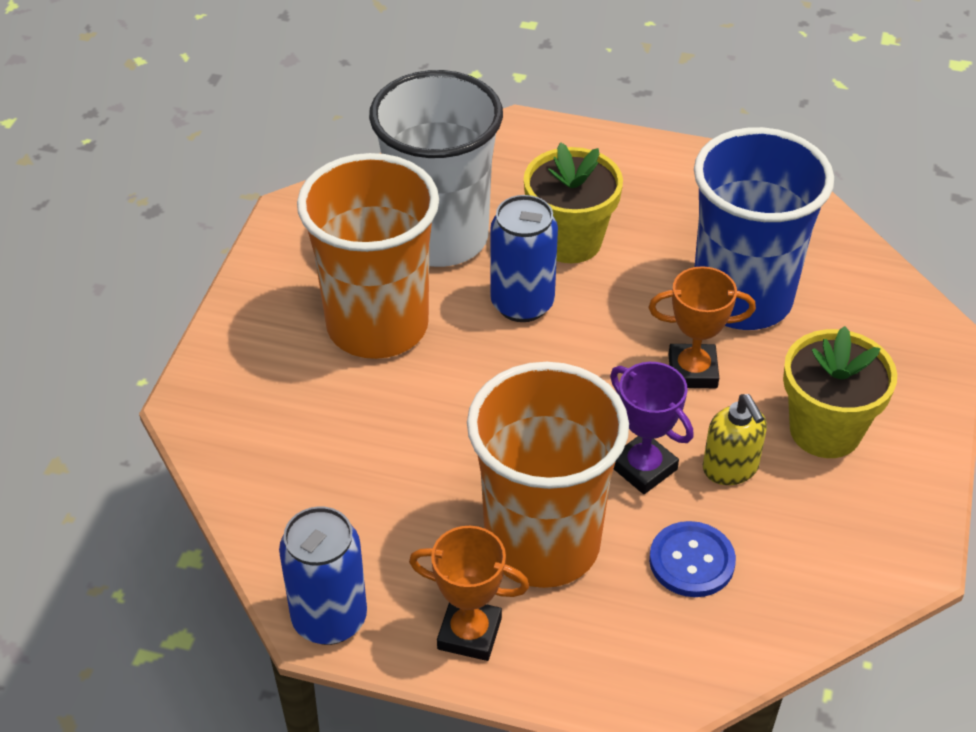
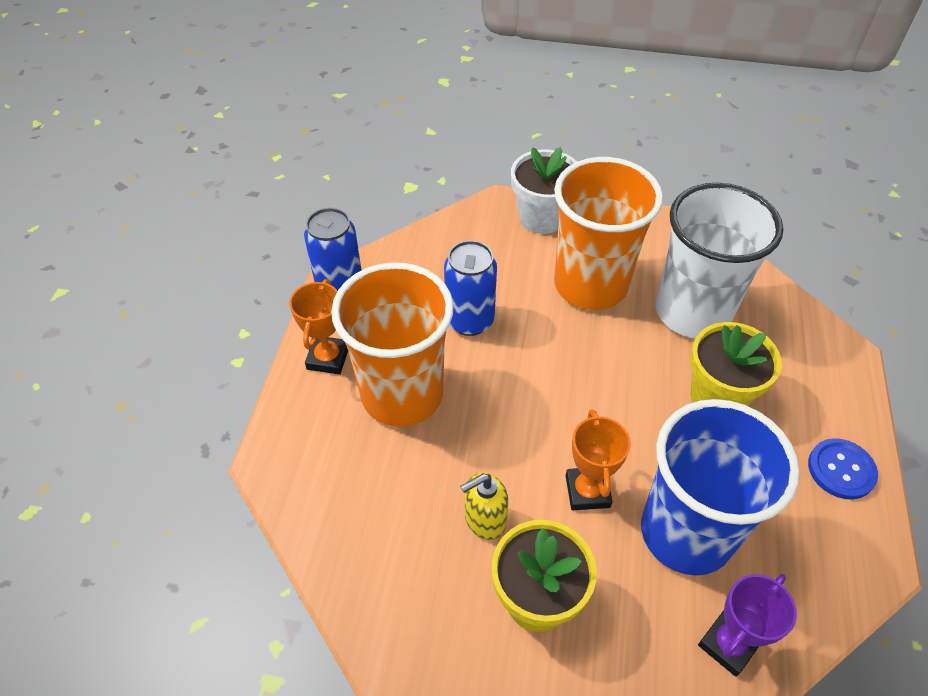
camera: 85 degrees right, 5 degrees up
blue can [490,195,558,322] -> blue can moved to [444,240,497,336]
purple trophy [610,362,694,494] -> purple trophy moved to [698,574,797,677]
blue button [649,521,736,597] -> blue button moved to [808,438,878,499]
none -> white flower pot [511,147,577,234]

